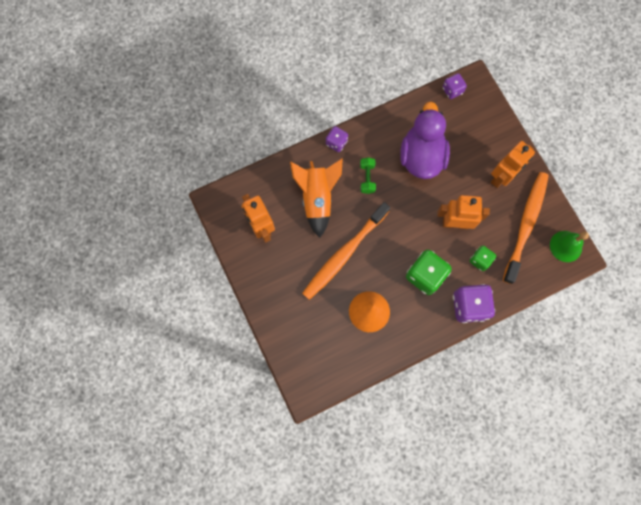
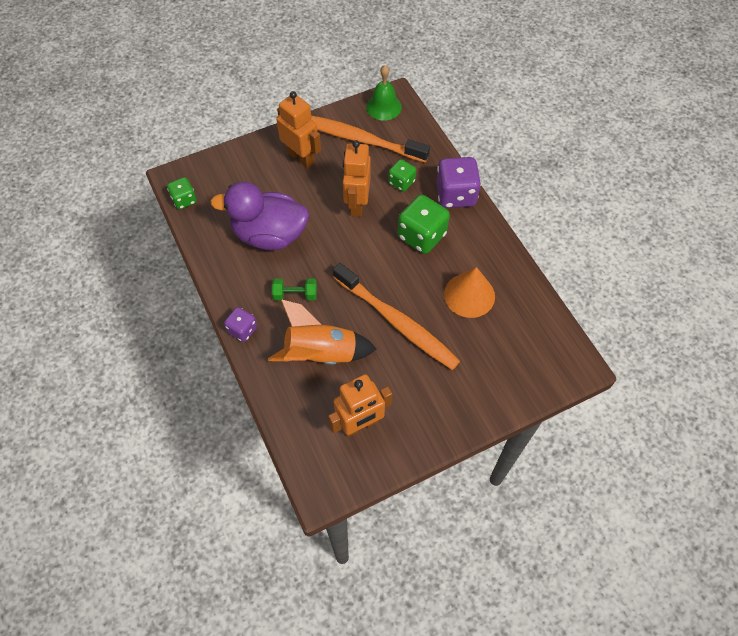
camera: 90 degrees left, 15 degrees down
purple dice [443,73,467,99] -> green dice [167,177,197,209]

